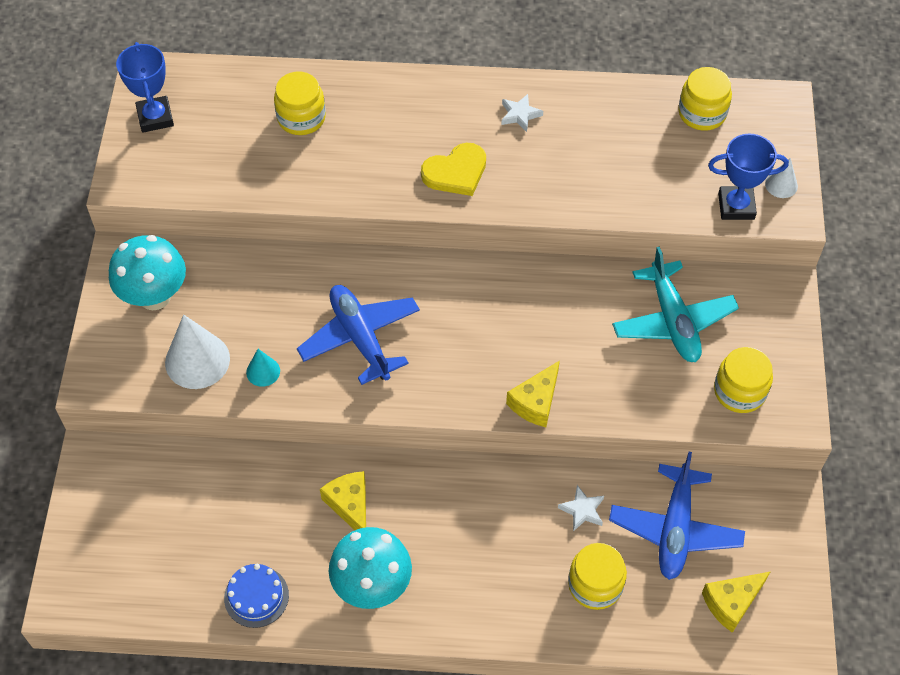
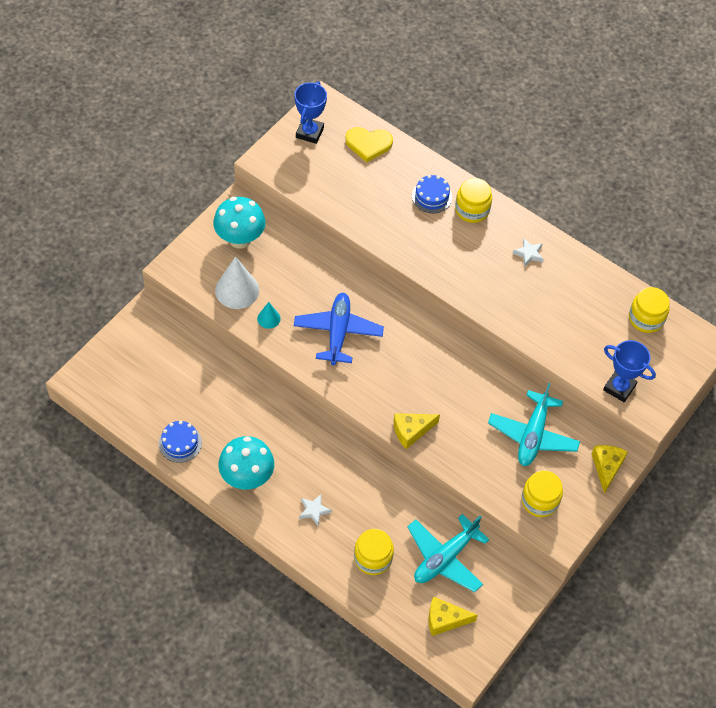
camera: 30 degrees right, 0 degrees up
yellow jar [274,72,326,135] -> yellow jar moved to [455,178,492,223]
yellow cheese [320,471,366,530] -> yellow cheese moved to [591,445,628,494]
yellow heart [421,143,486,196] -> yellow heart moved to [345,127,393,162]
white star [558,485,604,531] -> white star moved to [299,494,332,526]
blue plane [609,452,745,580] -> turquoise plane [407,514,489,592]
white cone [765,158,798,198] -> none
none -> blue cake [412,175,452,213]

